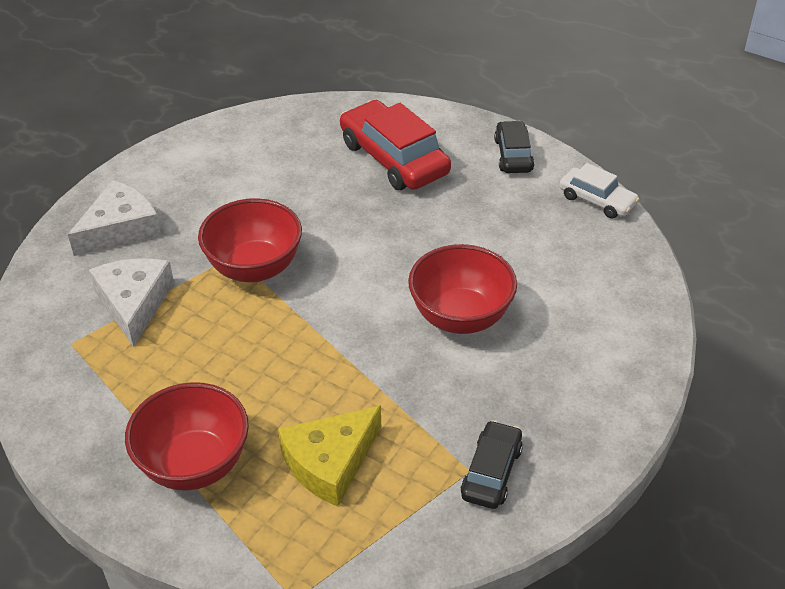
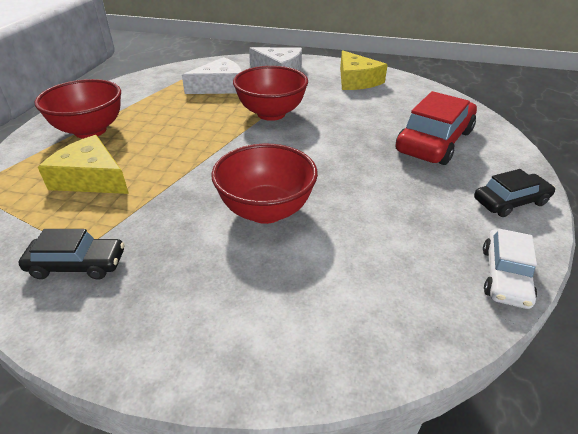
camera: 70 degrees right, 5 degrees down
none -> yellow cheese [340,50,388,90]

